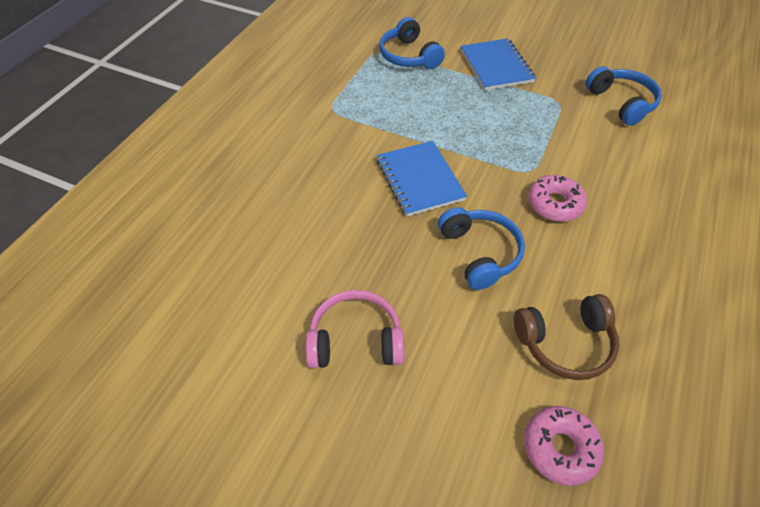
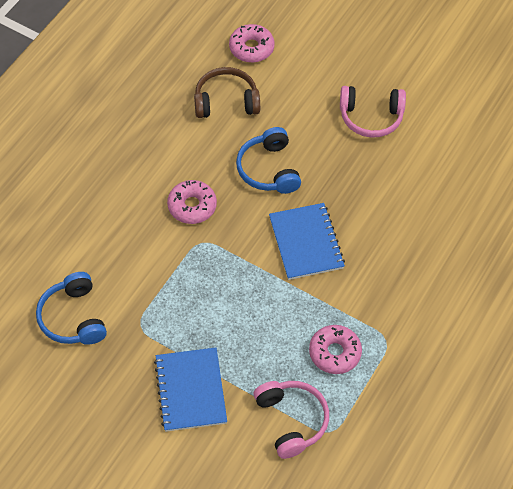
camera: 175 degrees left, 5 degrees up
blue headphones [379,17,445,69] -> pink headphones [253,381,329,459]
none -> pink donut [309,325,362,374]

